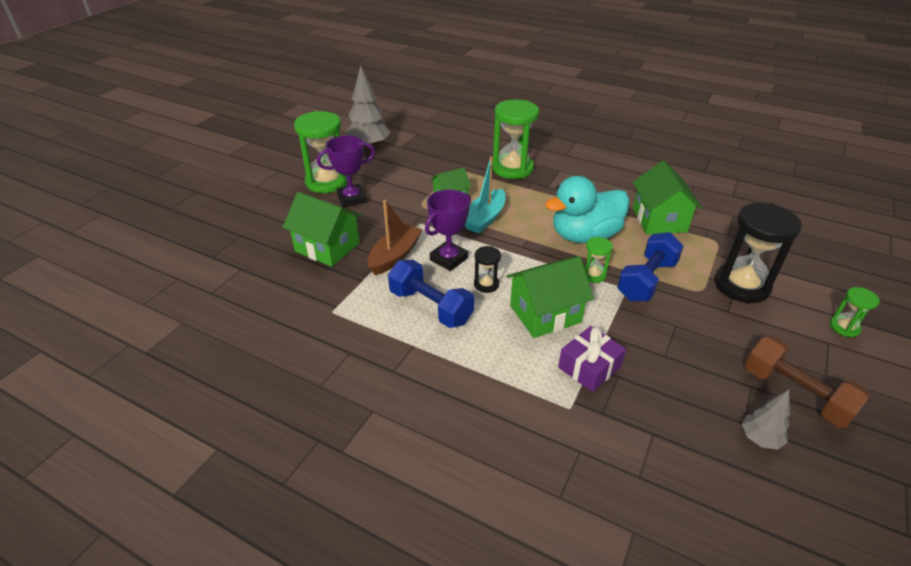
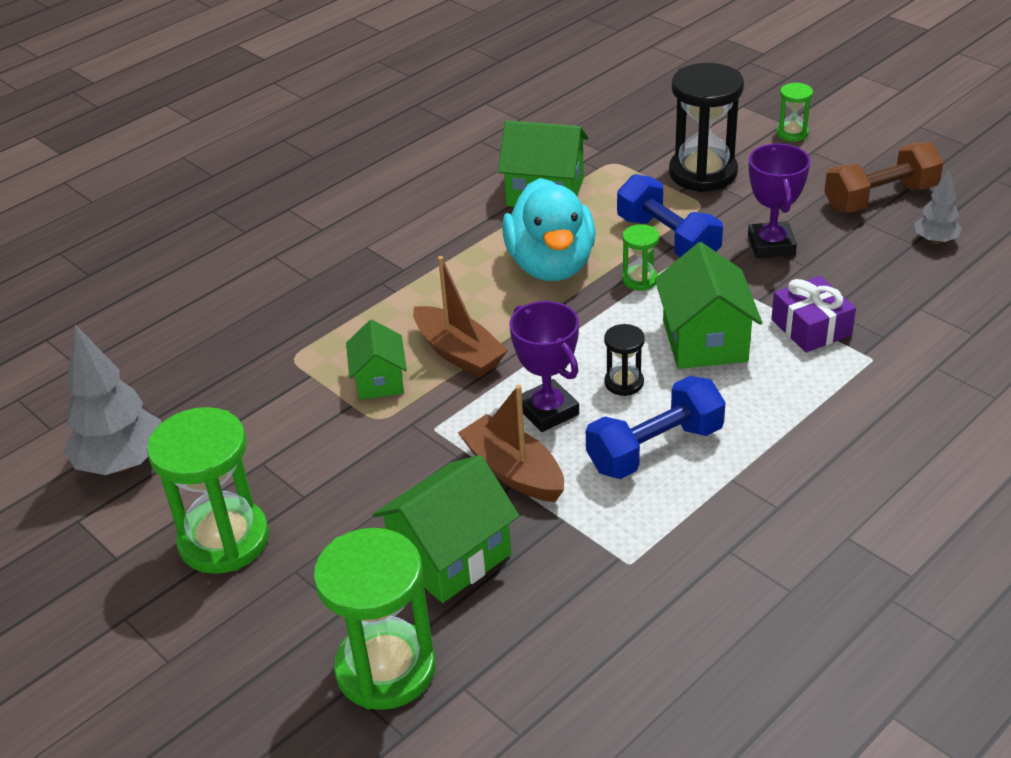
camera: 70 degrees left, 0 degrees up
purple trophy [317,135,375,207] -> purple trophy moved to [748,144,810,258]
turquoise boat [465,156,506,233] -> brown boat [413,256,508,377]
green hourglass [492,100,539,179] -> green hourglass moved to [314,528,436,710]

